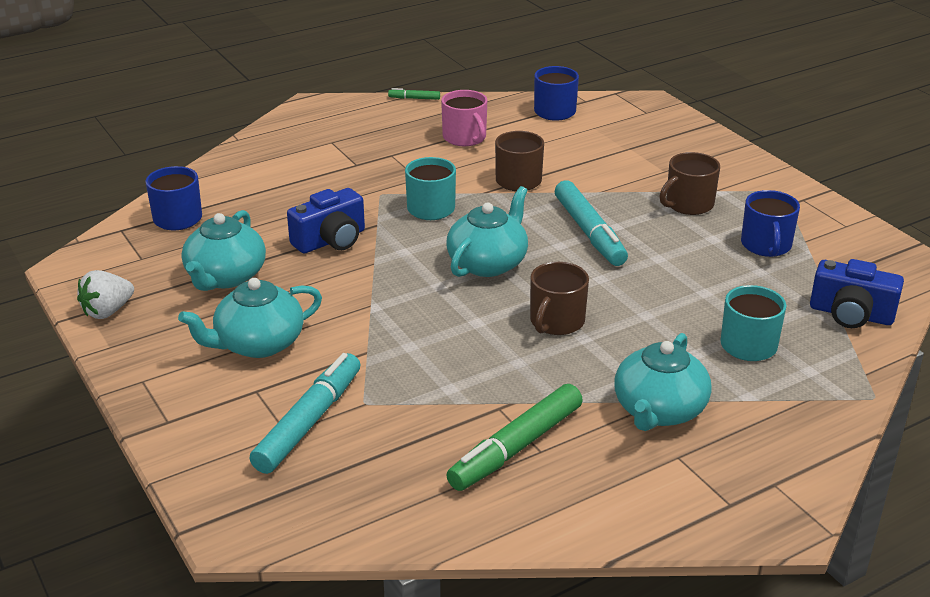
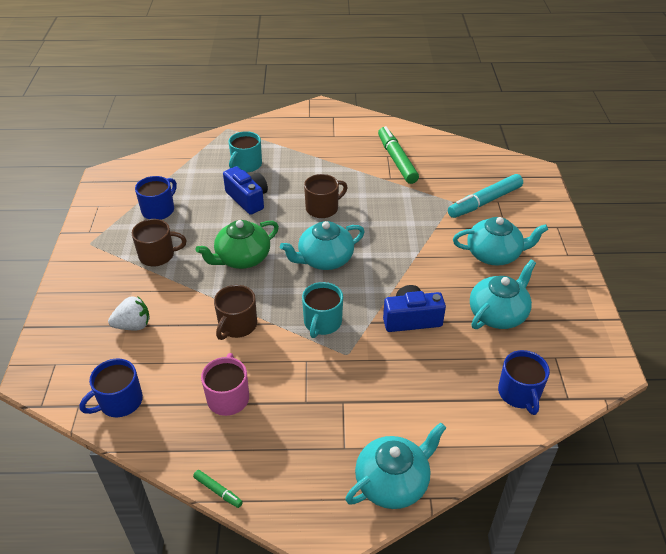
camera: 150 degrees left, 10 degrees up
white strawberry [77,270,134,319] -> white strawberry moved to [108,296,150,330]
green marker [446,384,583,491] -> green marker turned 90 degrees counterclockwise [378,126,419,184]
turquoise marker [555,180,628,266] -> green teapot [195,220,279,269]
turquoise teapot [614,333,712,431] -> turquoise teapot moved to [345,422,446,509]
blue camera [810,259,904,328] -> blue camera moved to [223,166,268,215]

